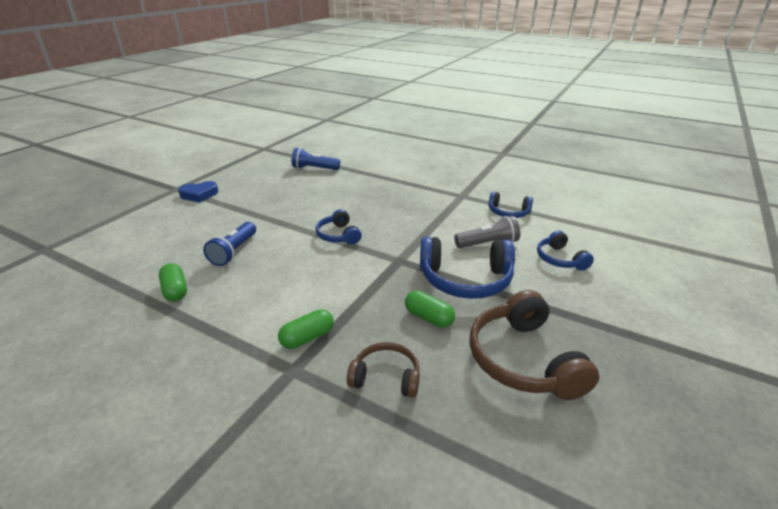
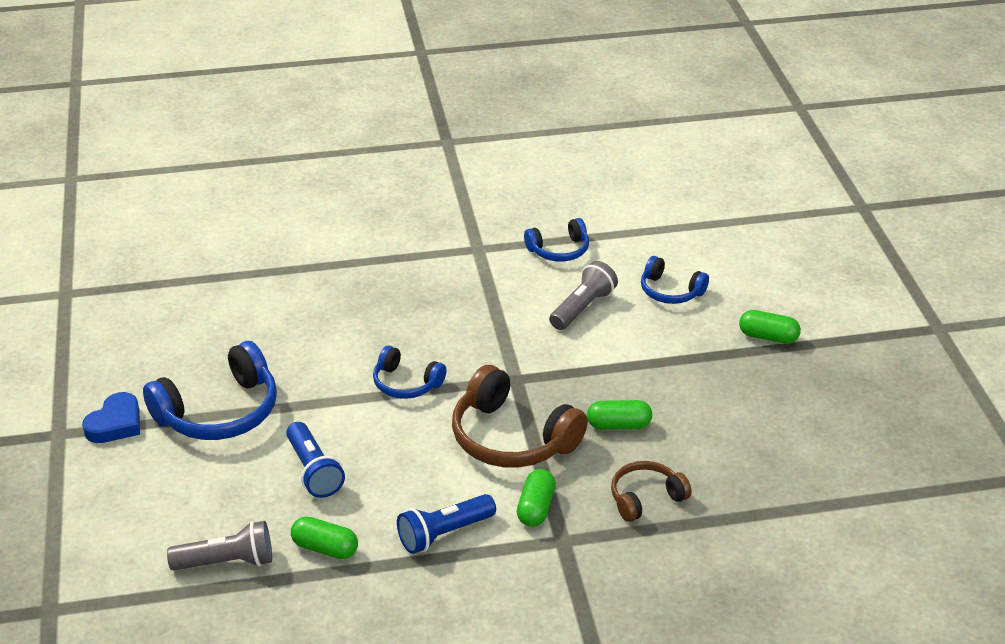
camera: 40 degrees left, 5 degrees up
blue flashlight [292,148,340,170] -> blue flashlight moved to [397,494,496,554]
blue headphones [420,237,515,299] -> blue headphones moved to [143,341,277,440]
brown headphones [470,290,599,400] -> brown headphones moved to [452,365,588,468]
none -> grey flashlight [167,521,272,570]
none -> green capsule [739,310,801,344]

